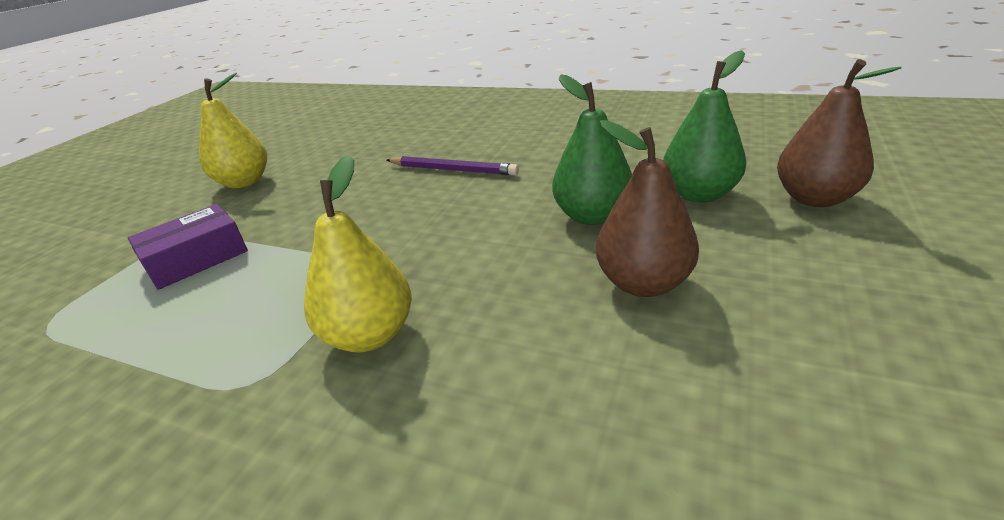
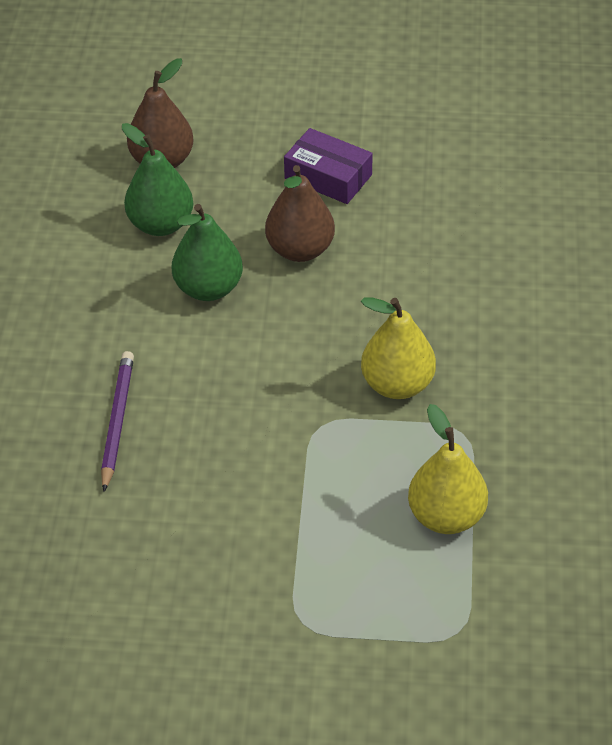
camera: 110 degrees left, 15 degrees up
purple box [128,204,248,290] -> purple box moved to [284,128,373,204]
yellow pear [199,73,267,188] -> yellow pear moved to [408,404,488,534]

